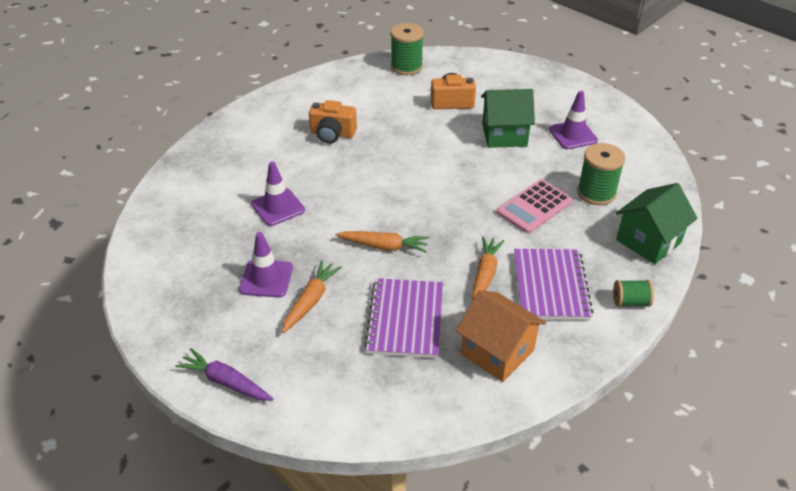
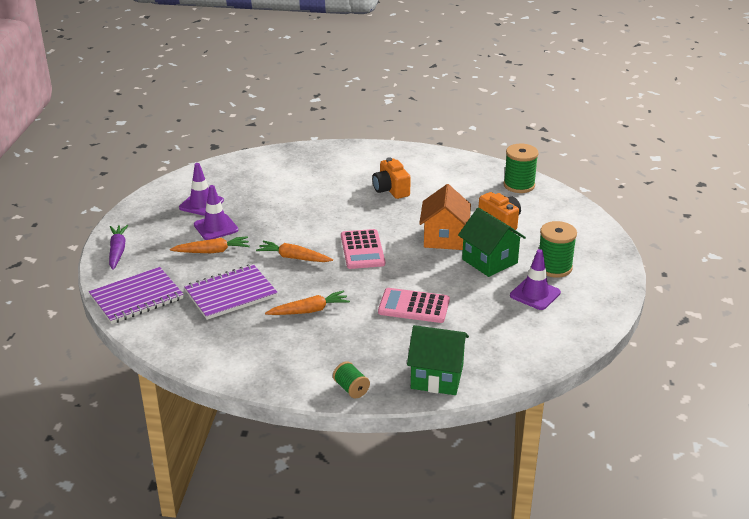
camera: 55 degrees right, 10 degrees down
purple traffic cone [251,161,305,226] -> purple traffic cone moved to [179,163,224,216]
orange carrot [335,231,429,253] -> orange carrot turned 135 degrees clockwise [256,240,333,262]
orange house [456,290,546,382] -> orange house moved to [419,184,471,250]
purple notebook [514,249,593,320] -> purple notebook moved to [89,267,184,324]
green spool [577,143,625,205] -> green spool moved to [539,221,577,278]
none -> pink calculator [341,229,385,269]

